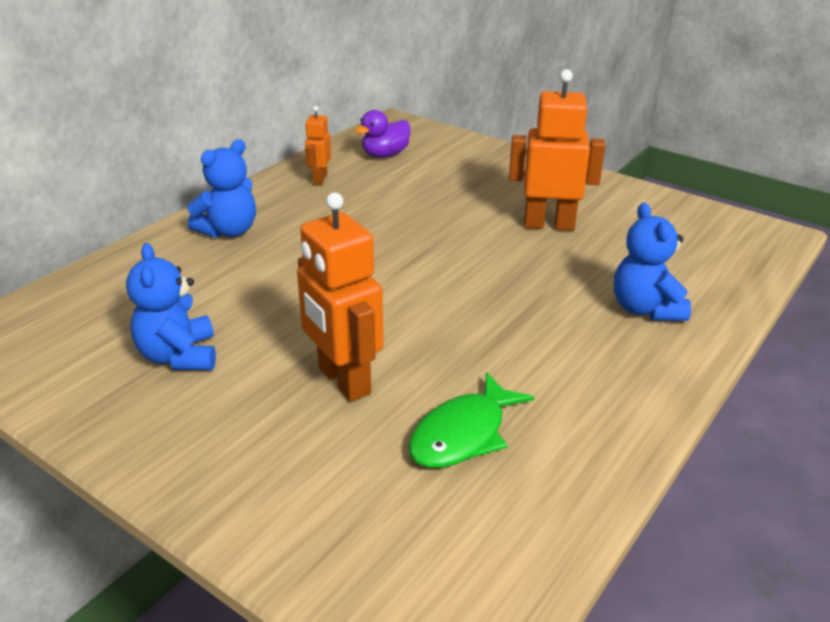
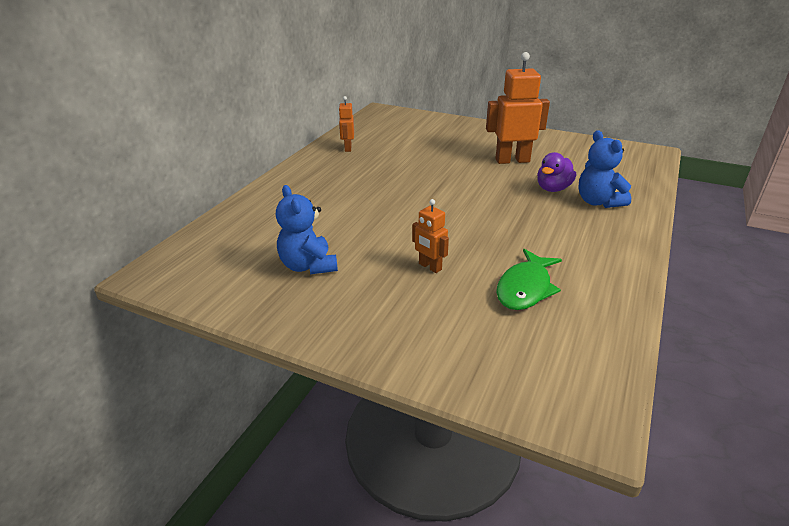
camera: 10 degrees left, 0 degrees up
blue teddy bear [187,139,256,238] -> none
orange robot [297,192,383,402] -> orange robot [412,199,449,273], size x0.53
purple duck [355,110,410,158] -> purple duck moved to [537,152,576,192]

